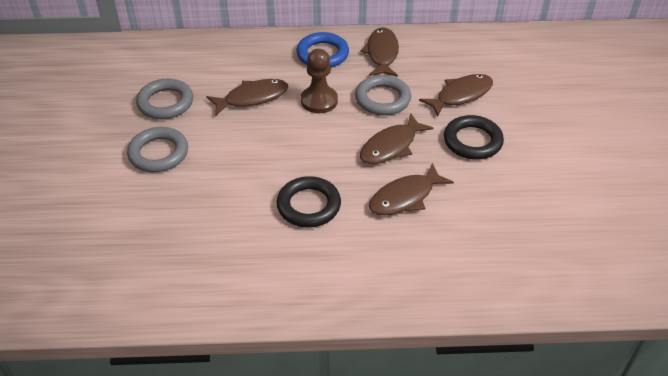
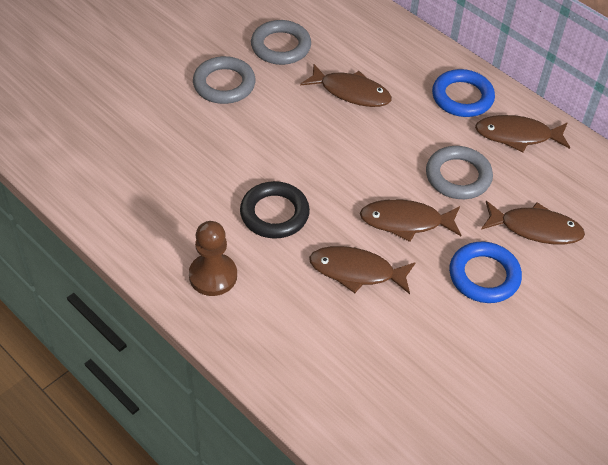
camera: 45 degrees right, 5 degrees up
brown pawn [301,49,338,113] -> brown pawn moved to [189,221,237,296]
brown fish [360,27,399,77] -> brown fish turned 135 degrees counterclockwise [475,115,570,152]
black ring [444,115,504,160] -> blue ring [449,242,522,303]

